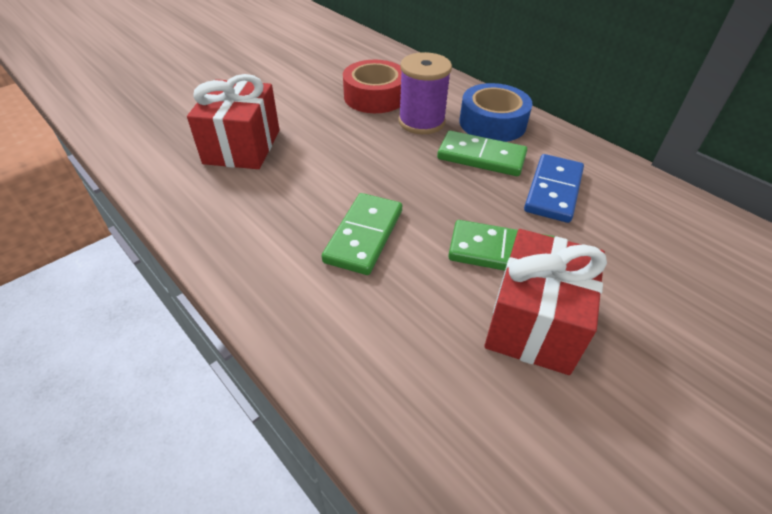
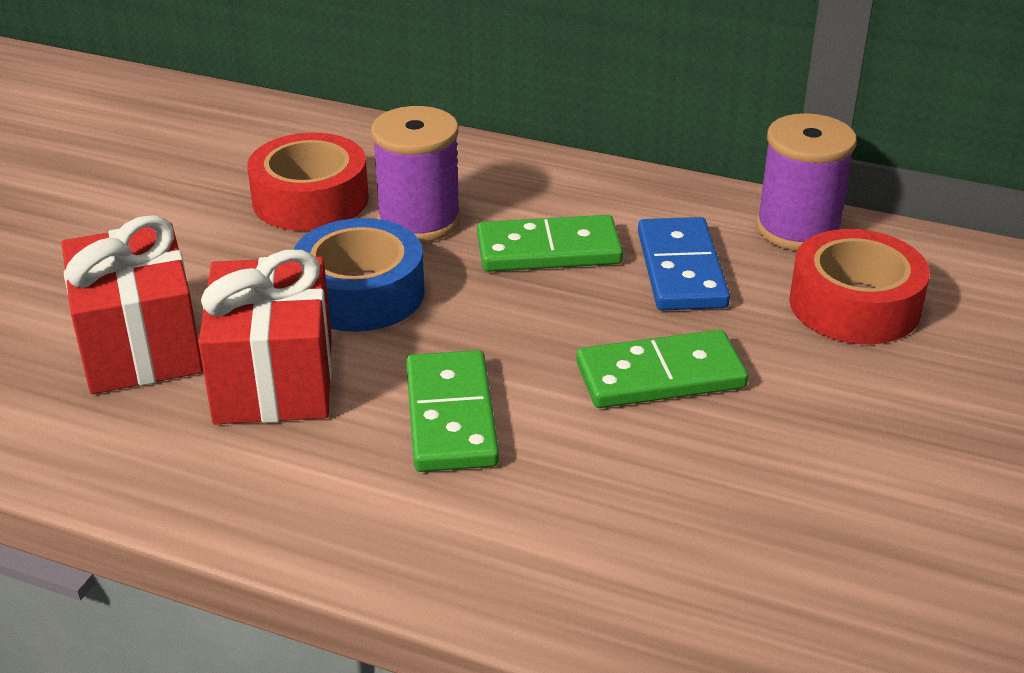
camera: 25 degrees left, 10 degrees down
blue tape [459,83,533,142] -> blue tape moved to [294,218,425,332]
red gift [484,229,607,375] -> red gift moved to [198,250,332,425]
none -> purple spool [756,113,857,251]
none -> red tape [789,229,930,344]

